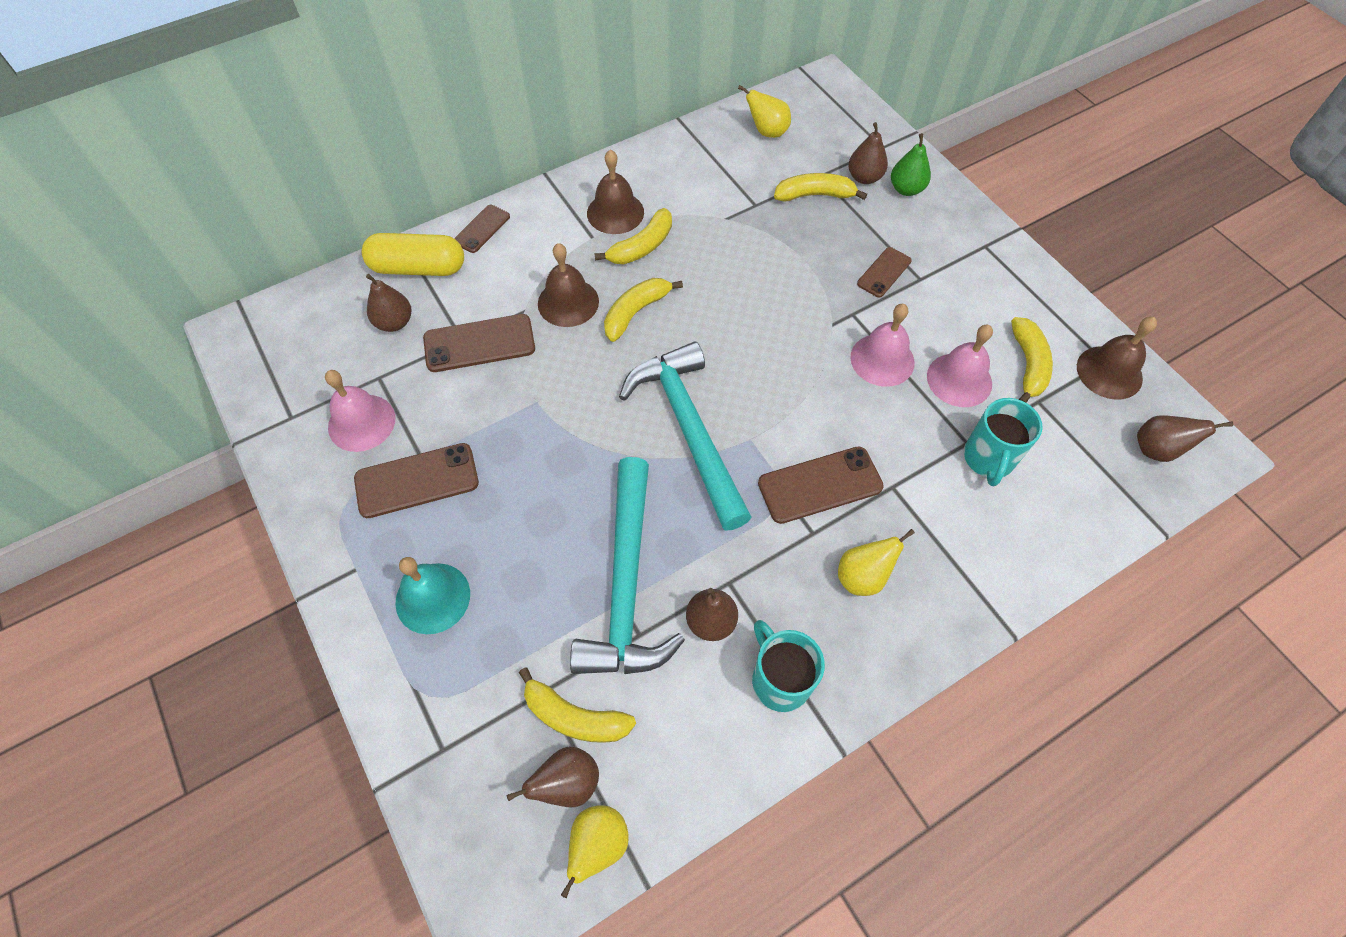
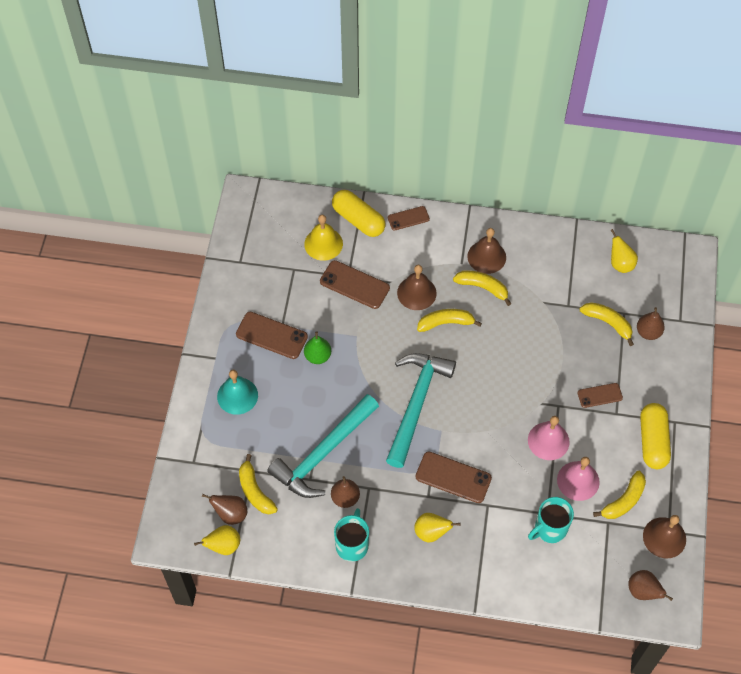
camera: 40 degrees right, 0 degrees up
pink bell [325,370,395,452] -> none
brown pear [366,274,412,332] -> yellow bell [304,214,343,261]
yellow banana [594,208,672,264] -> yellow banana turned 150 degrees counterclockwise [453,271,512,306]
green pear [891,133,931,196] -> green pear moved to [304,331,331,364]
none -> yellow capsule [640,403,671,469]

